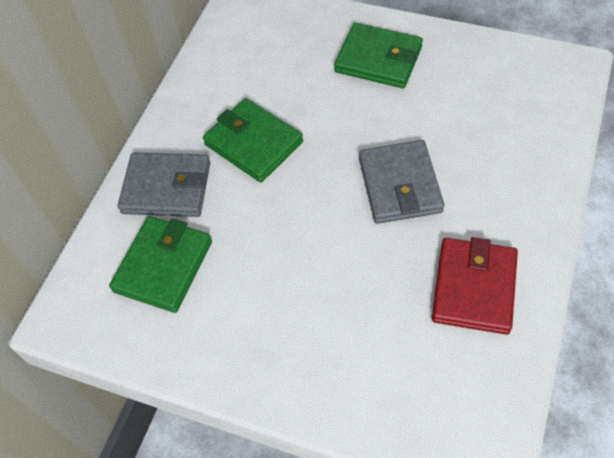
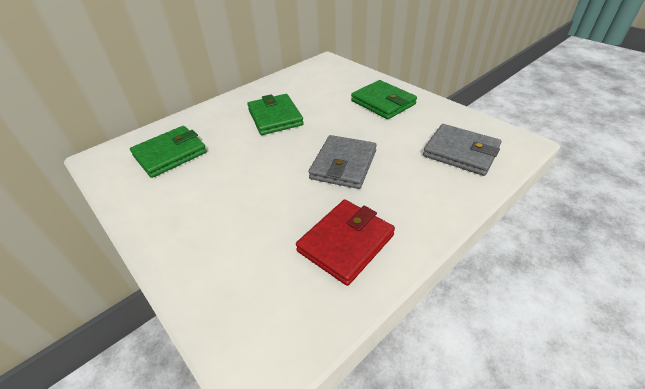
camera: 25 degrees right, 15 degrees down
grey wallet [118,152,210,217] -> grey wallet moved to [423,124,502,176]

